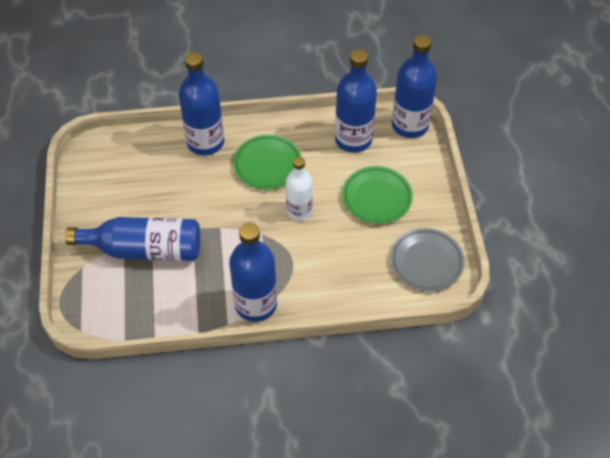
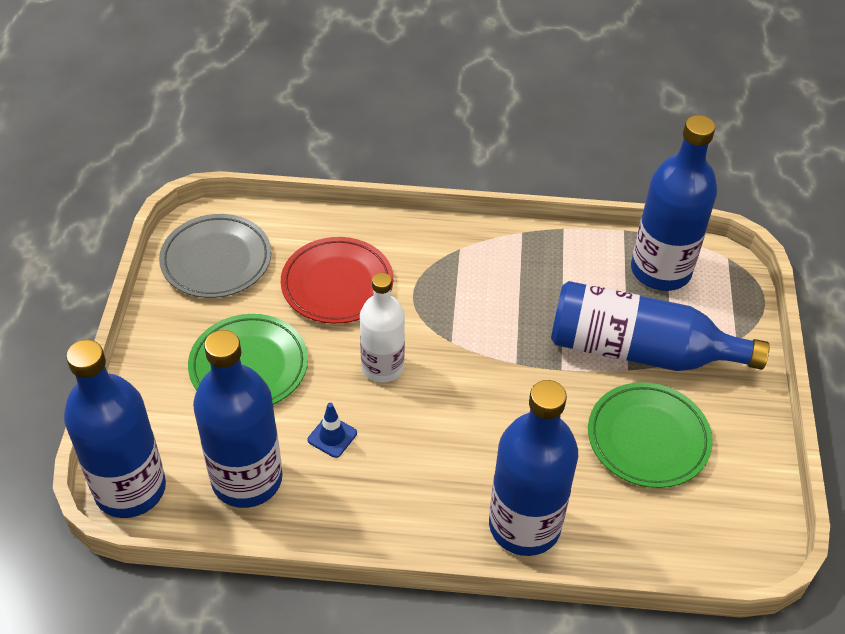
camera: 170 degrees left, 5 degrees down
blue bottle [229,223,277,322] -> blue bottle moved to [631,115,717,291]
green plate [233,135,301,190] -> green plate moved to [588,382,713,488]
none -> red plate [281,237,393,324]
none -> blue traffic cone [308,403,357,458]

